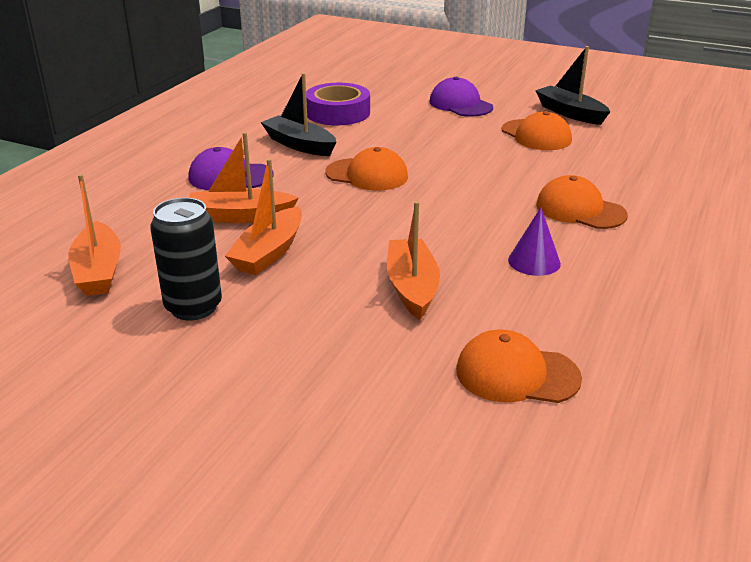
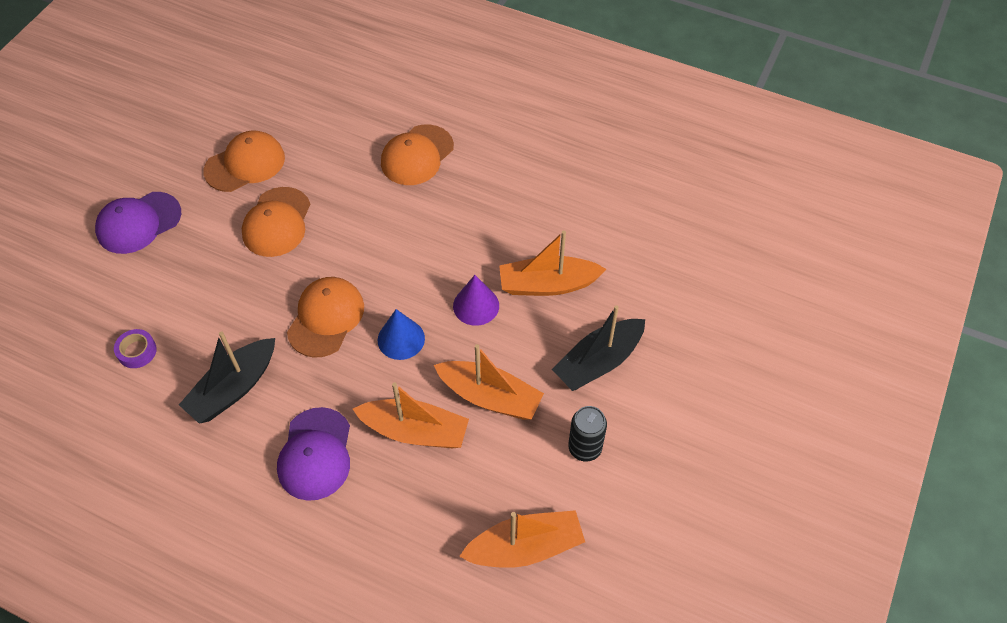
camera: 90 degrees left, 25 degrees up
black can [150,198,222,320] -> black can [568,406,607,462], size x0.66
orange boat [189,132,299,223] -> orange boat turned 75 degrees counterclockwise [353,382,469,448]
purple tape [306,83,370,125] -> purple tape [114,329,157,368], size x0.46
orange cap [456,330,582,403] -> orange cap moved to [242,187,310,257]
purple cone [508,207,561,276] -> purple cone moved to [453,275,499,326]
black boat [535,46,610,125] -> black boat moved to [552,305,645,391]
none -> blue cone [378,309,425,360]

